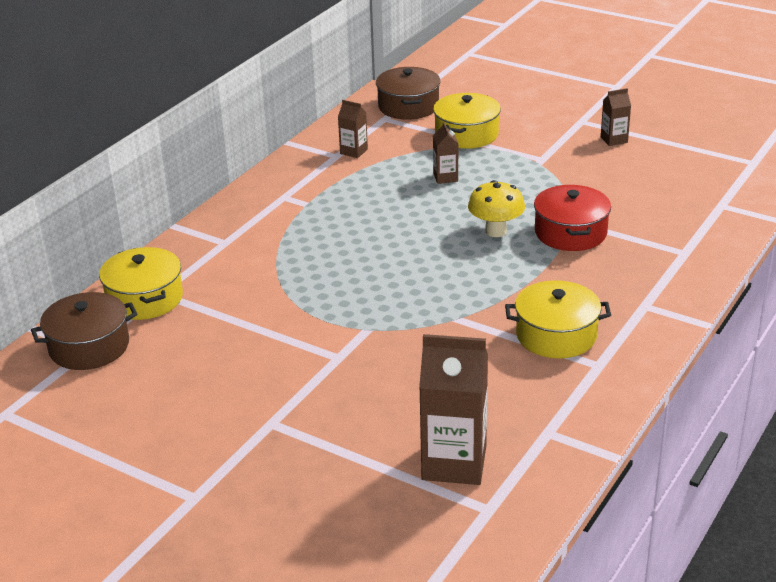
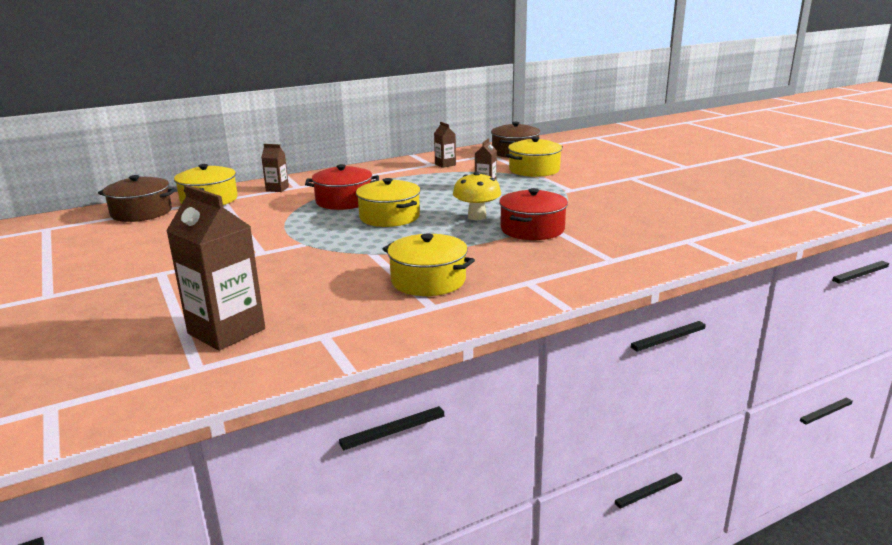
camera: 30 degrees right, 10 degrees down
brown carton [601,88,631,146] -> brown carton moved to [261,144,289,192]
none -> red pot [305,164,379,210]
none -> yellow pot [356,178,420,227]

